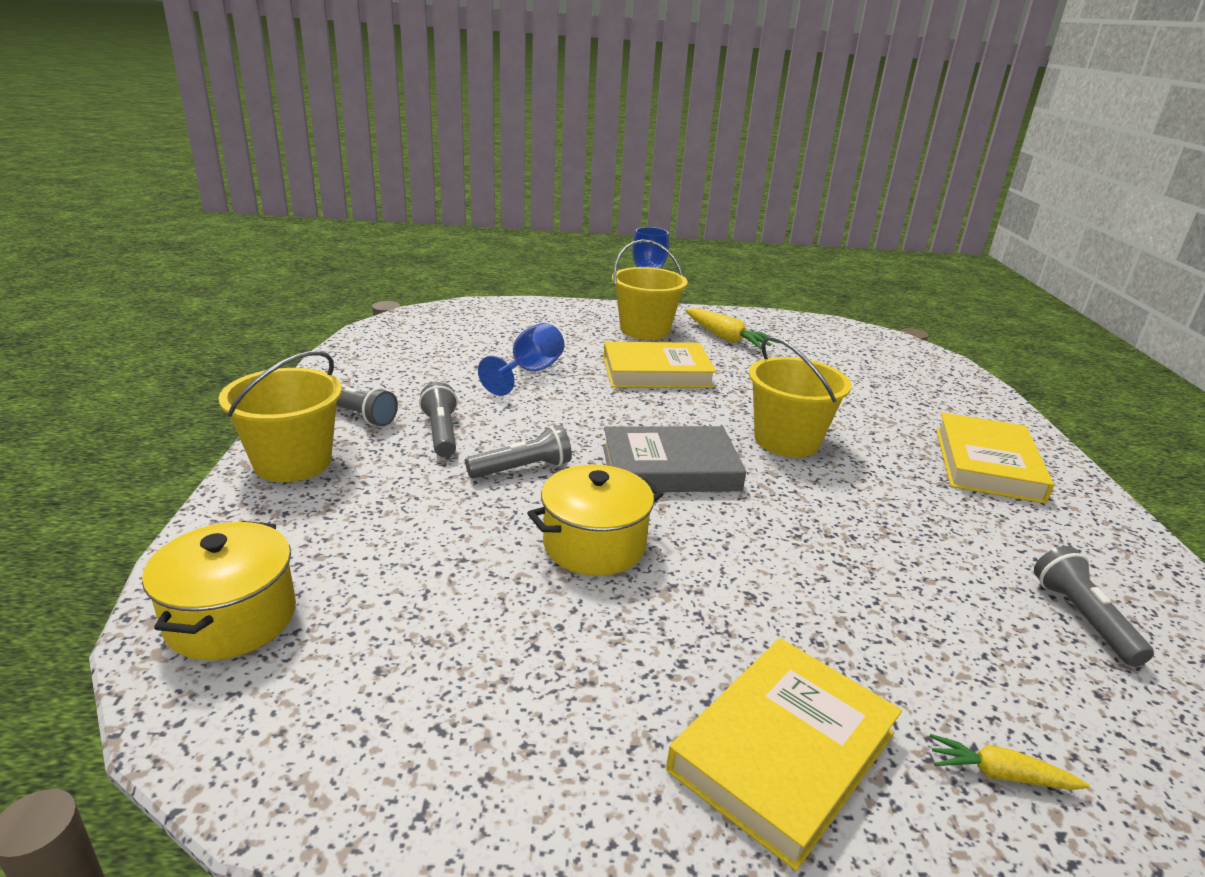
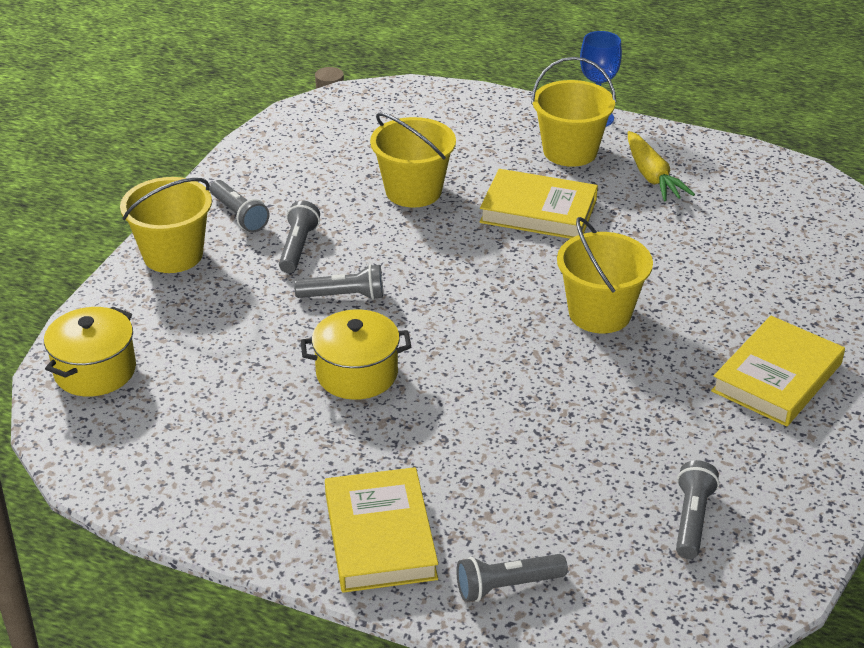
camera: 25 degrees right, 10 degrees up
blue goblet [478,323,564,396] -> yellow bucket [370,112,456,208]
grey book [603,426,746,492] -> none
yellow book [666,638,902,871] -> yellow book turned 75 degrees counterclockwise [325,467,438,593]
yellow carrot [930,734,1090,790] -> grey flashlight [456,554,568,602]

